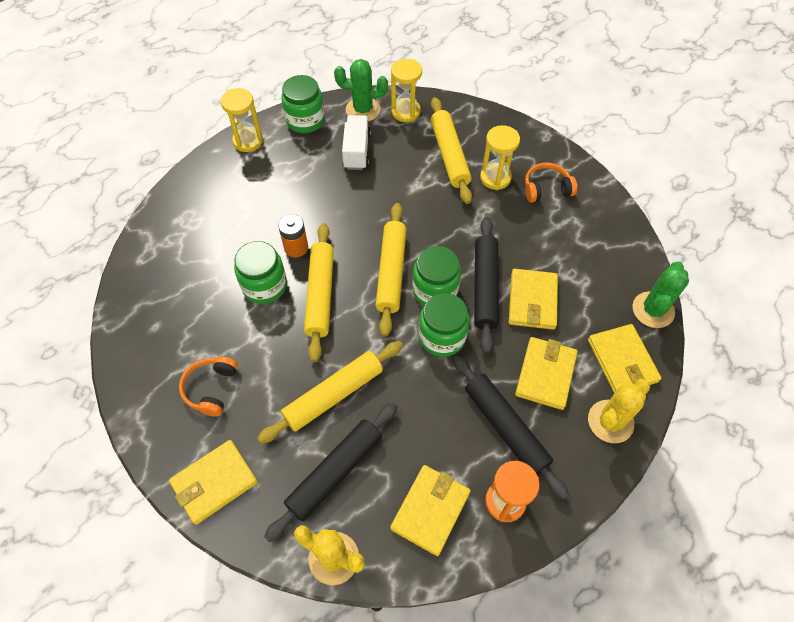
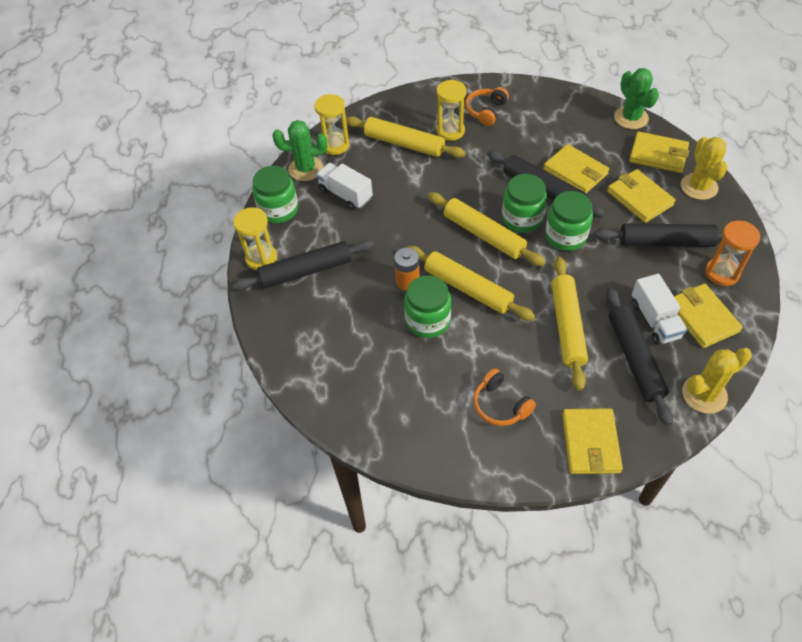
camera: 50 degrees left, 5 degrees down
green cactus [334,59,388,122] -> green cactus turned 45 degrees clockwise [272,120,327,181]
none -> black rolling pin [232,240,375,291]
none -> white truck [632,274,687,345]

